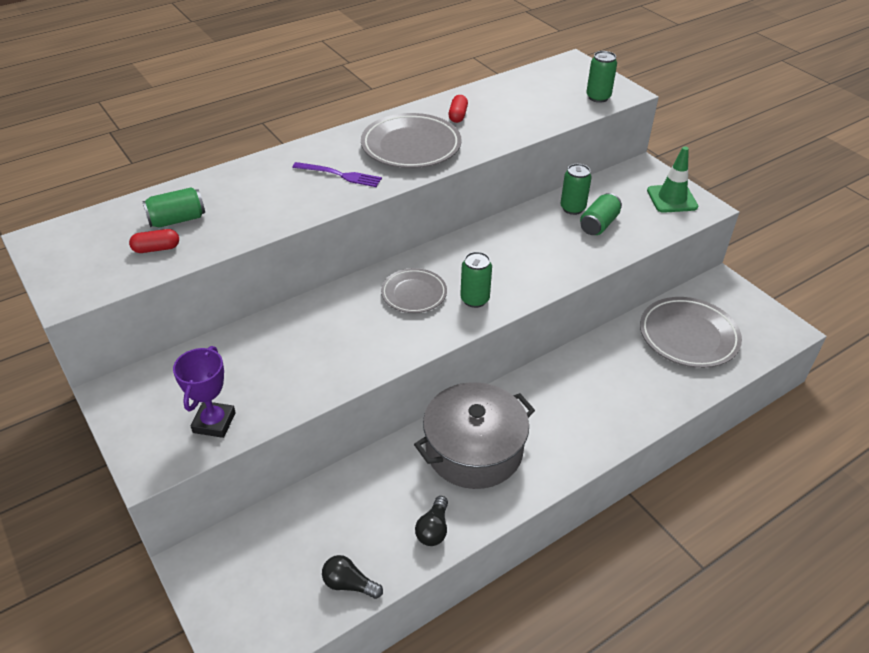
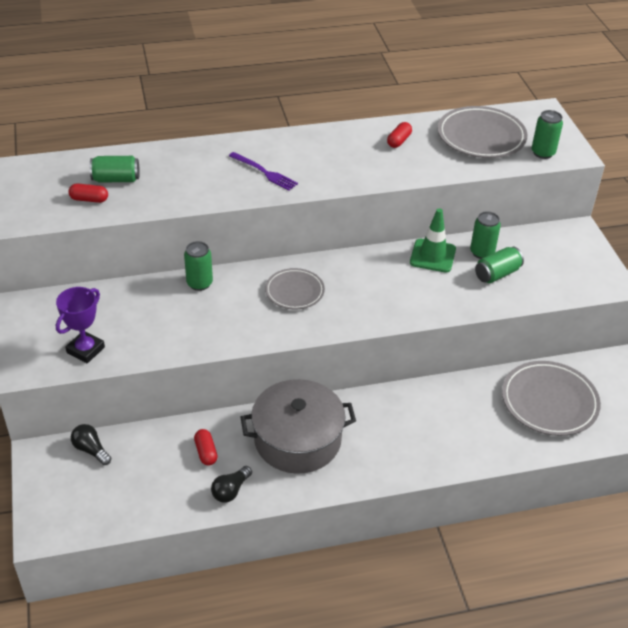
camera: 20 degrees right, 0 degrees up
black light bulb [322,555,383,599] -> black light bulb moved to [71,424,111,465]
grey plate [361,113,462,168] -> grey plate moved to [438,106,528,158]
green can [460,252,492,308] -> green can moved to [184,241,213,291]
green traffic cone [647,146,698,213] -> green traffic cone moved to [410,208,456,273]
none -> red capsule [194,429,218,466]

